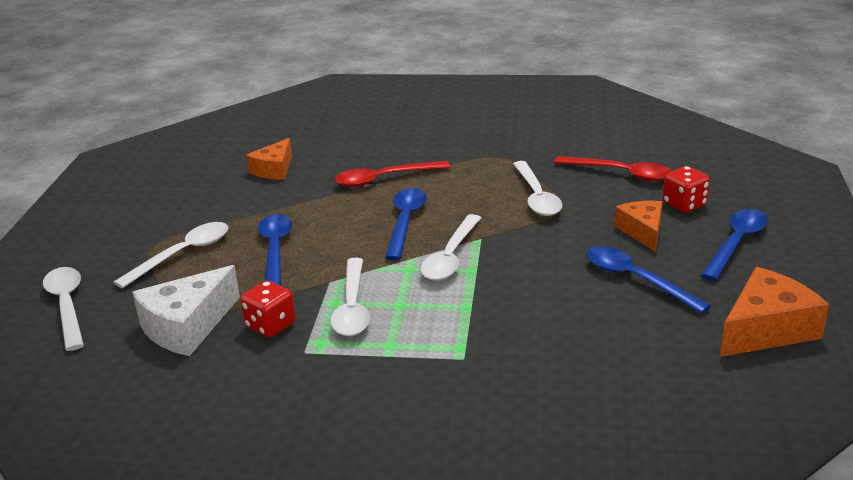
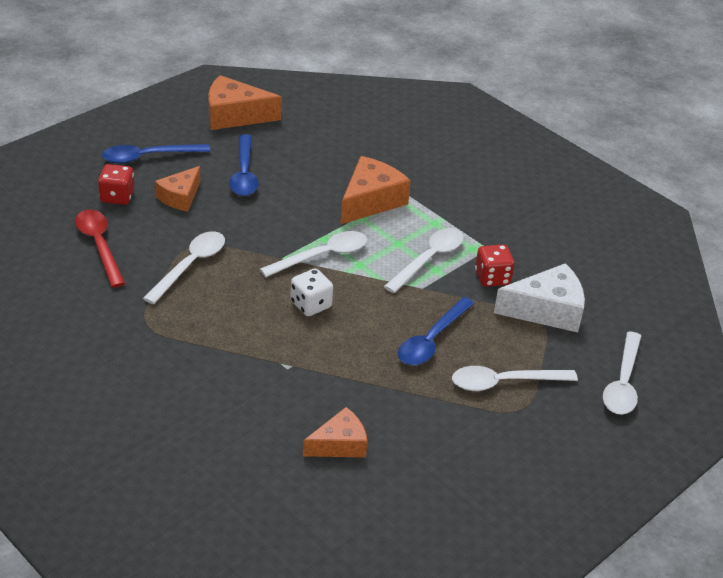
camera: 145 degrees left, 10 degrees up
red spoon [335,161,450,187] -> none
blue spoon [385,188,427,260] -> white dice [291,269,333,316]
none -> orange cheese [340,156,411,225]

